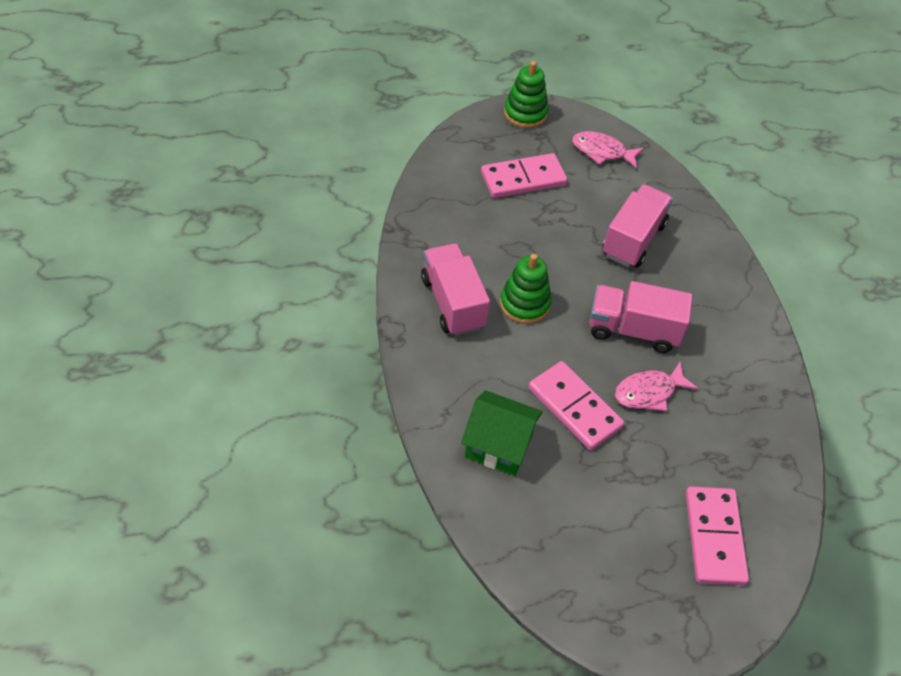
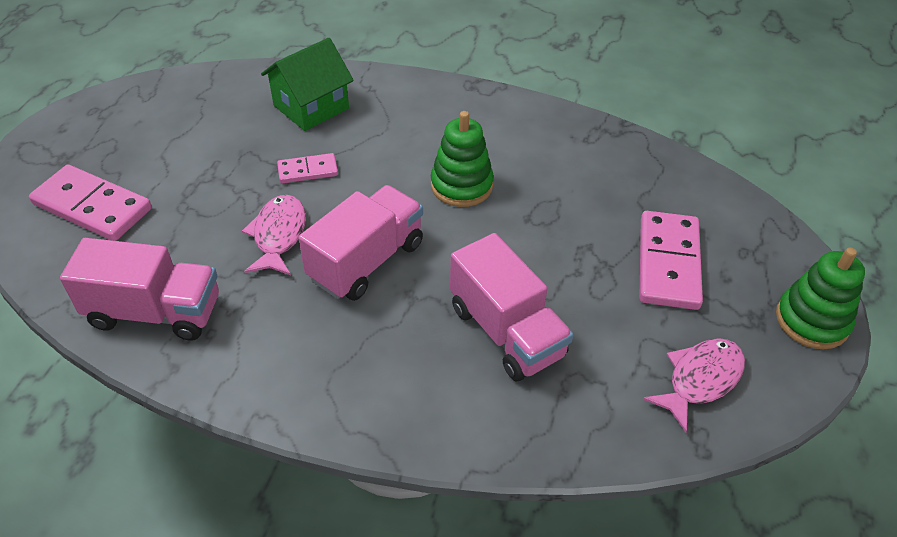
camera: 120 degrees right, 5 degrees down
pink truck [421,243,490,336] -> pink truck moved to [60,238,219,341]
pink domino [528,361,624,450] -> pink domino [277,153,338,183], size x0.54

